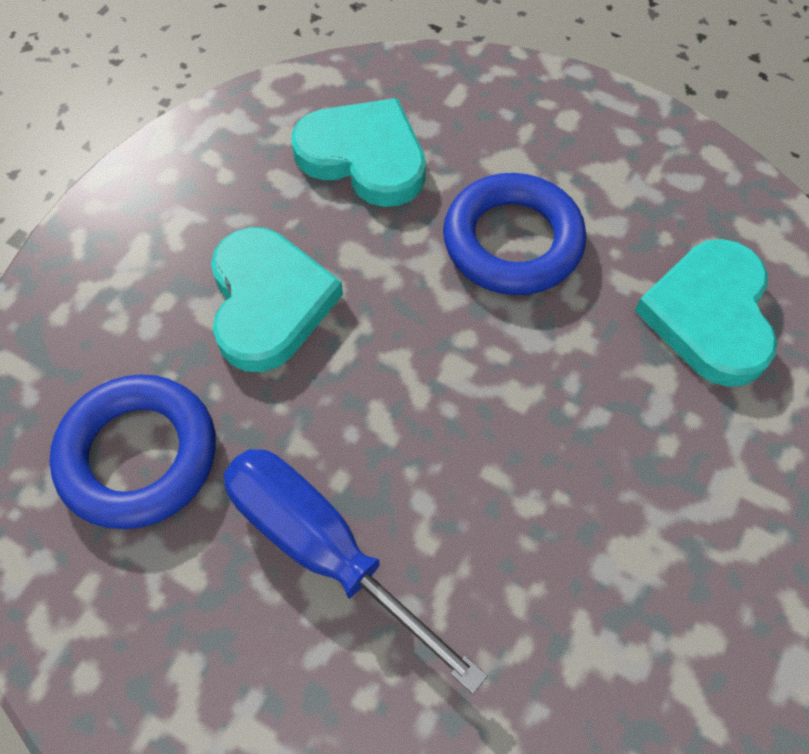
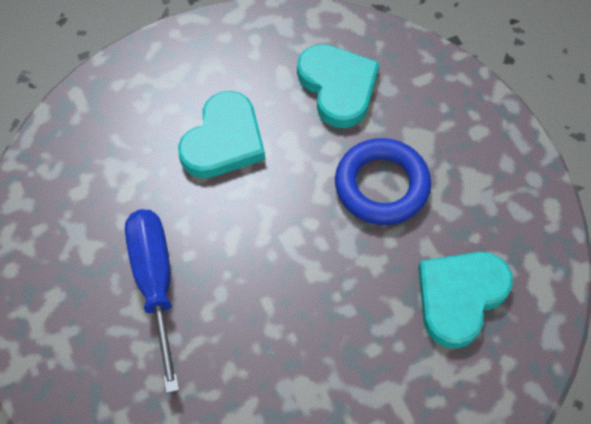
camera: 35 degrees right, 0 degrees up
blue ring [49,374,216,529] -> none

